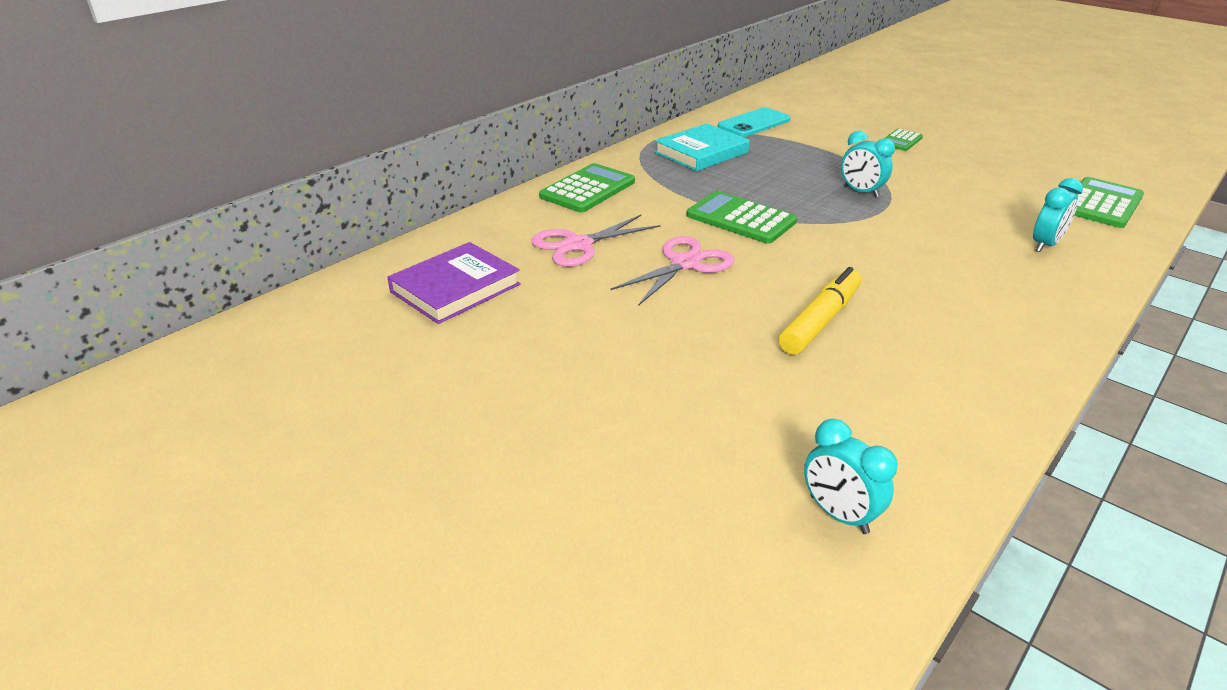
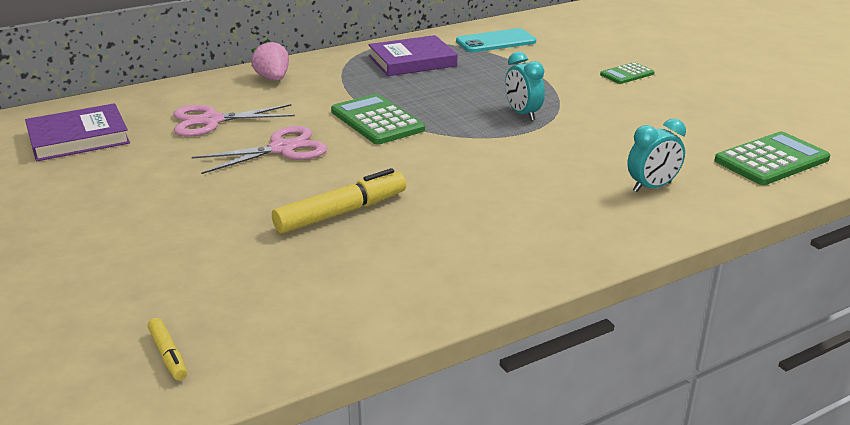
camera: 20 degrees right, 5 degrees down
green calculator [539,163,635,212] -> pink strawberry [251,39,289,81]
turquoise book [654,123,750,171] -> purple book [368,35,458,76]
turquoise clock [804,419,898,534] -> yellow marker [148,318,187,380]

